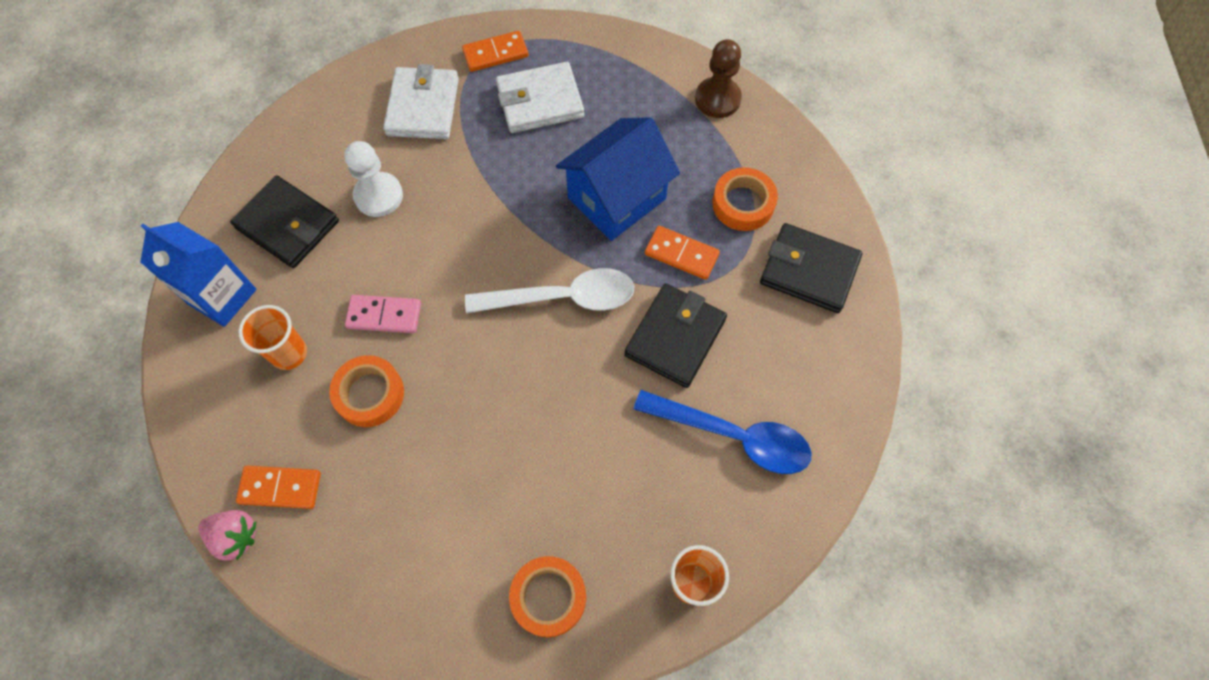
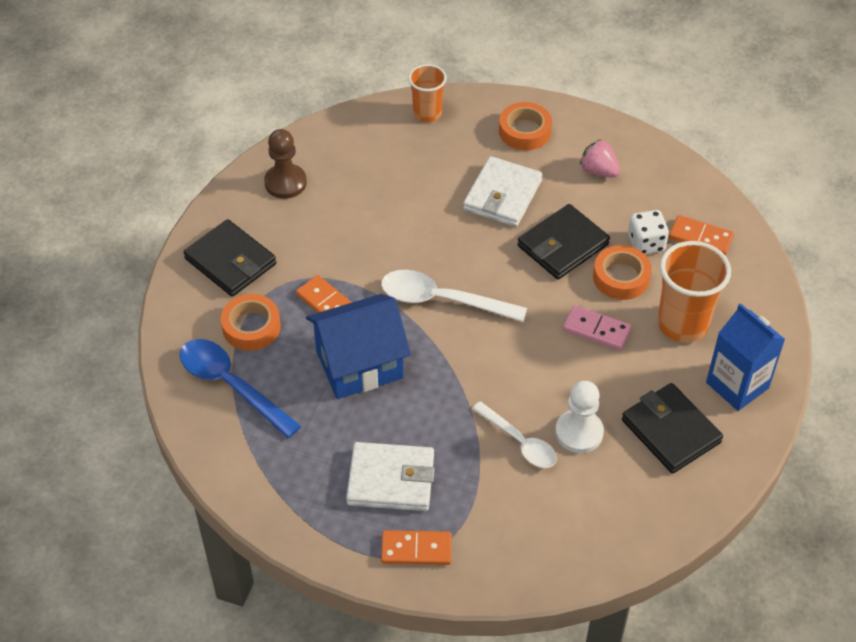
camera: 160 degrees left, 15 degrees down
pink strawberry [198,510,257,561] -> pink strawberry moved to [580,139,620,177]
orange cup [239,305,307,370] -> orange cup [658,241,731,343], size x1.60
white wallet [383,64,459,139] -> white wallet moved to [463,156,542,227]
black wallet [624,283,727,388] -> black wallet moved to [518,204,610,279]
blue spoon [634,390,812,474] -> blue spoon moved to [179,339,301,438]
brown pawn [695,39,742,118] -> brown pawn moved to [264,129,307,199]
none -> white spoon [472,401,557,468]
none -> white dice [628,210,669,254]

